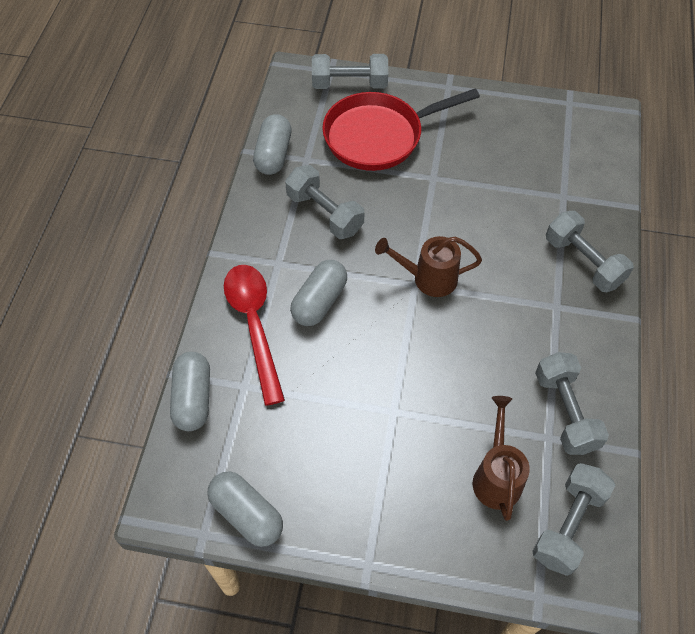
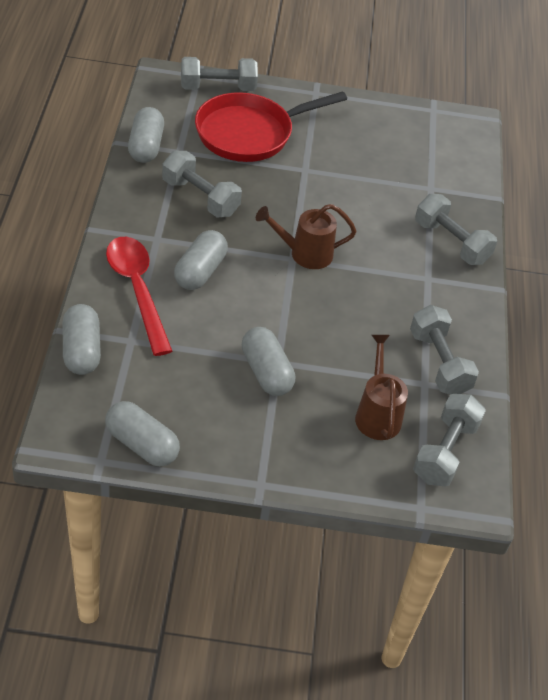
camera: 10 degrees left, 10 degrees down
none -> grey capsule [242,327,295,396]

